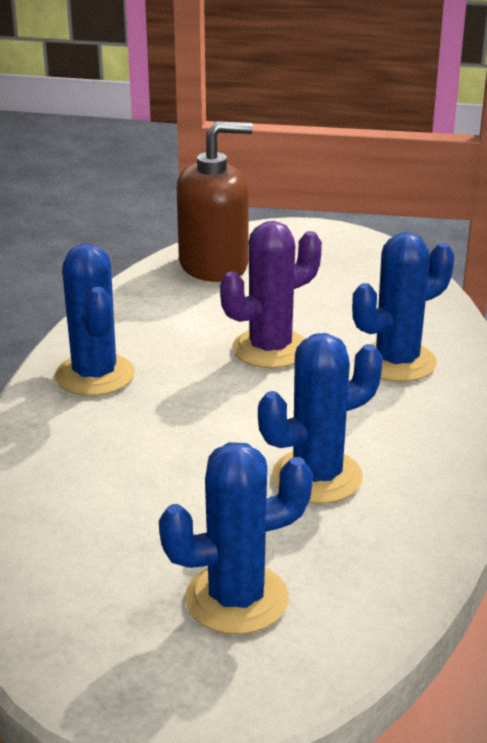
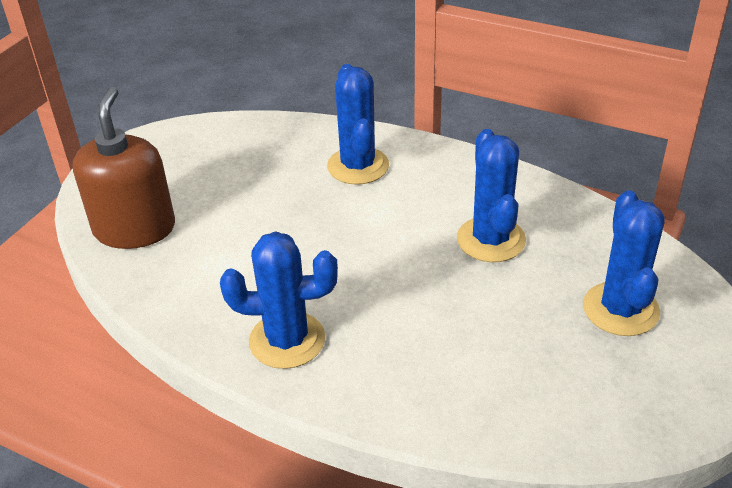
camera: 70 degrees left, 10 degrees up
purple cactus [220,221,322,368] -> none

